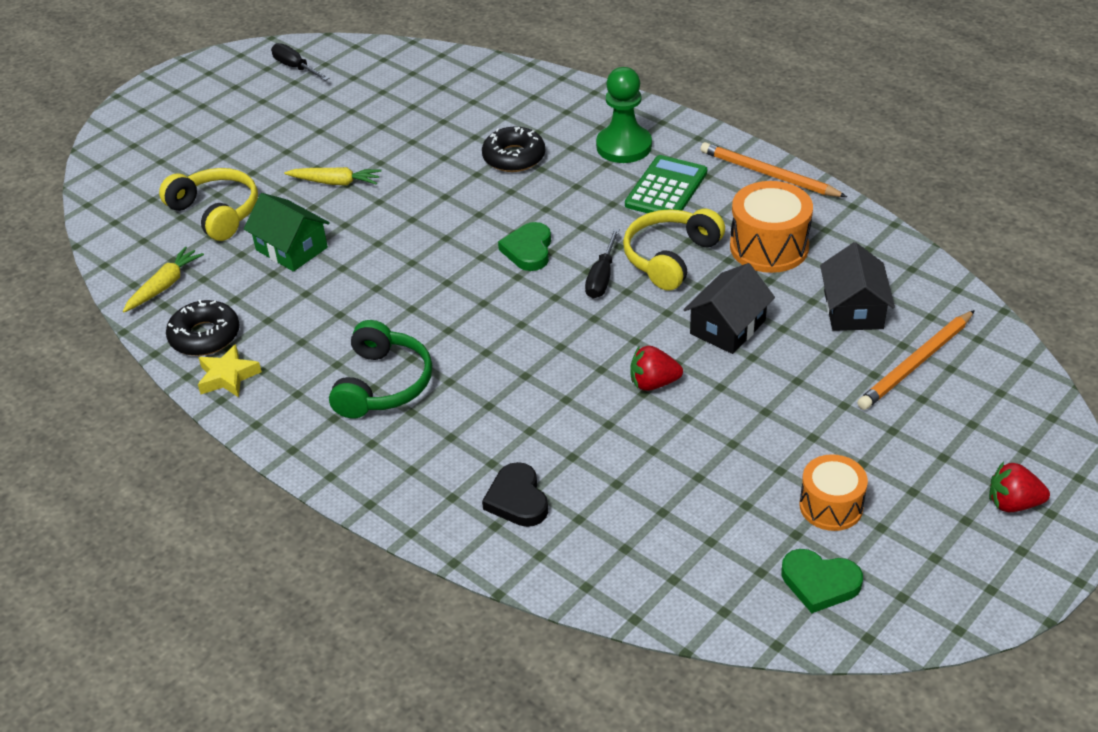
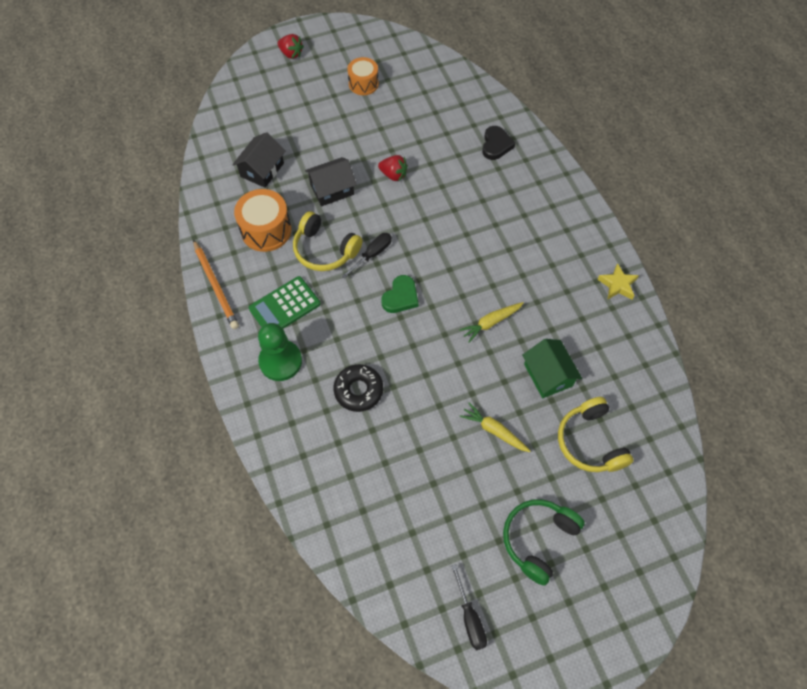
camera: 155 degrees left, 20 degrees up
yellow carrot [123,247,204,312] -> yellow carrot moved to [459,302,524,343]
black donut [166,300,240,356] -> none
green headphones [329,320,432,418] -> green headphones moved to [503,499,585,586]
yellow headphones [623,208,725,291] -> yellow headphones turned 60 degrees clockwise [293,211,362,271]
green heart [781,549,863,613] -> none
orange pencil [857,310,975,410] -> none

